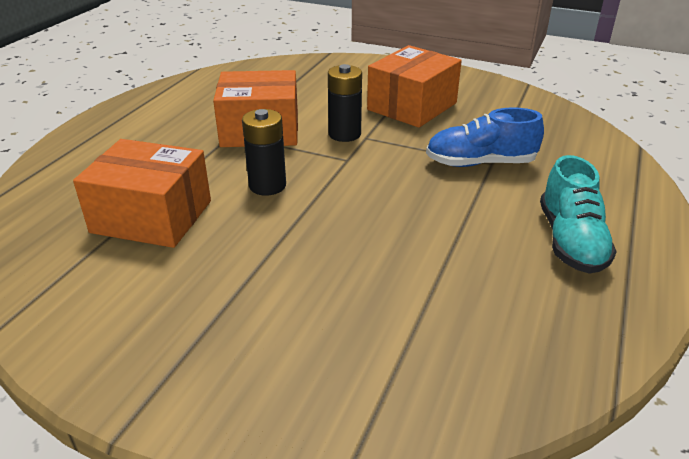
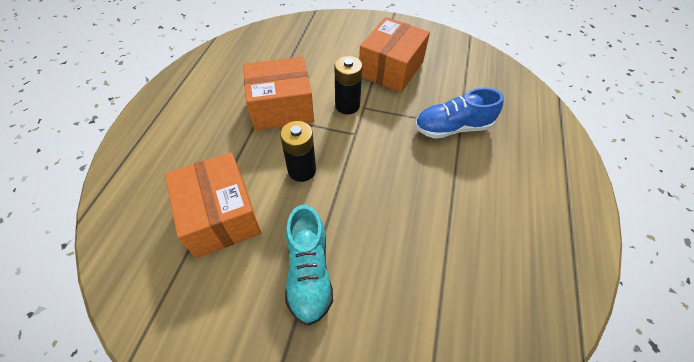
camera: 10 degrees left, 20 degrees up
orange box [73,139,211,248] -> orange box turned 60 degrees clockwise [165,152,261,258]
turquoise shoe [540,155,617,274] -> turquoise shoe moved to [285,205,333,325]

